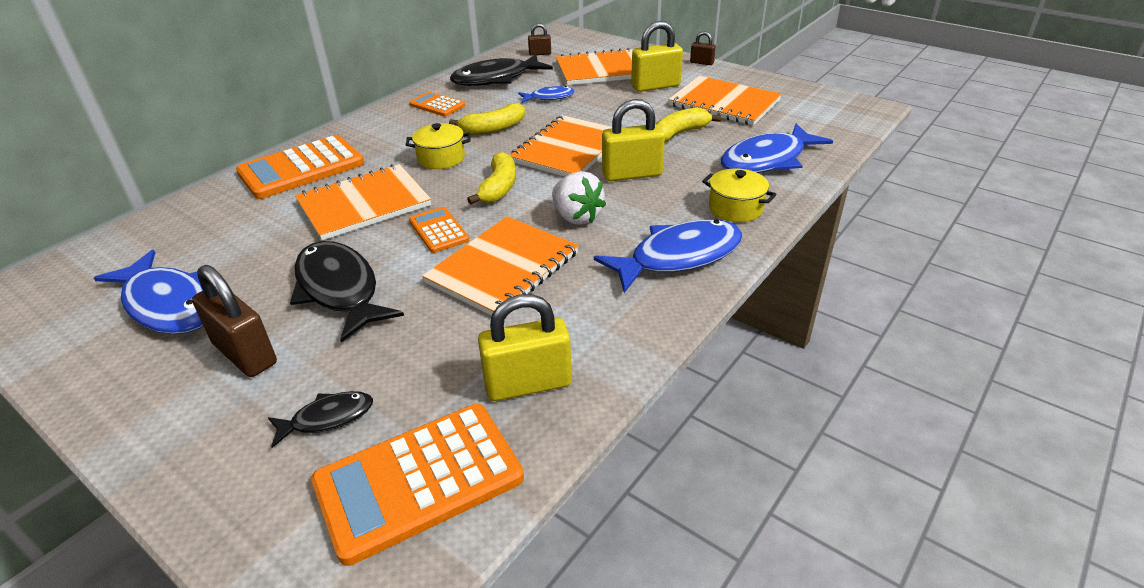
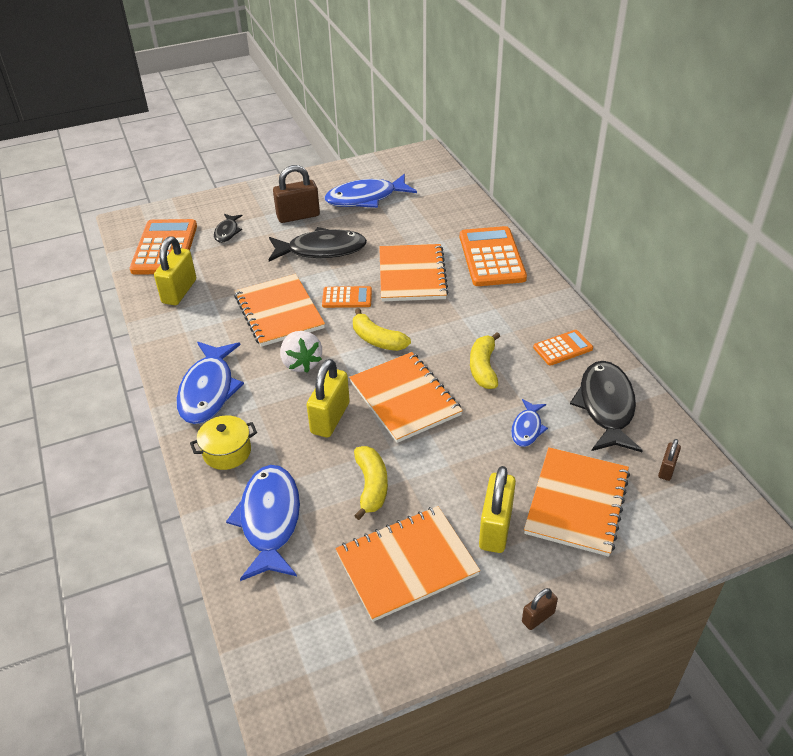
camera: 120 degrees right, 5 degrees up
yellow pot [406,123,471,169] -> none
white strawberry [552,171,606,225] -> white strawberry turned 105 degrees counterclockwise [280,331,322,372]

